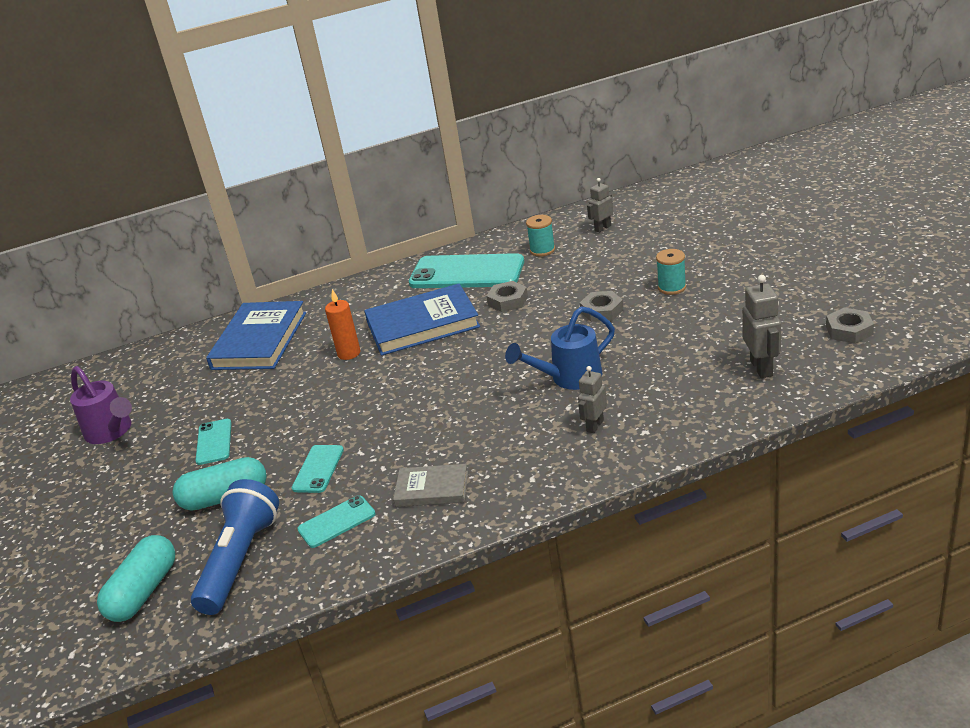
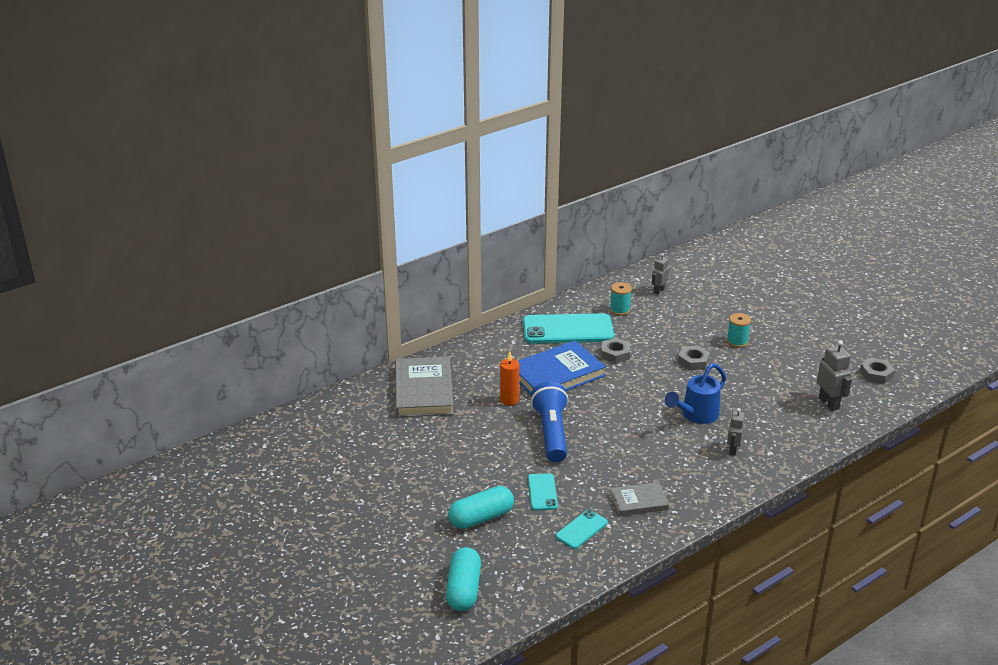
camera: 20 degrees left, 0 degrees up
purple watering can [70,366,132,444] -> none
blue flashlight [191,479,279,615] -> blue flashlight moved to [531,381,568,462]
turquoise phone [195,419,231,465] -> none
blue book [206,301,306,370] -> grey book [395,356,454,417]

